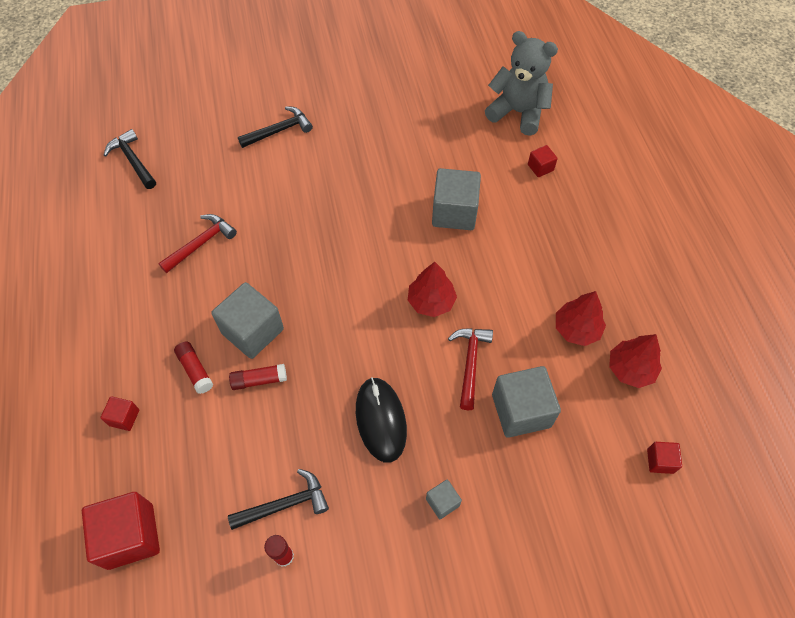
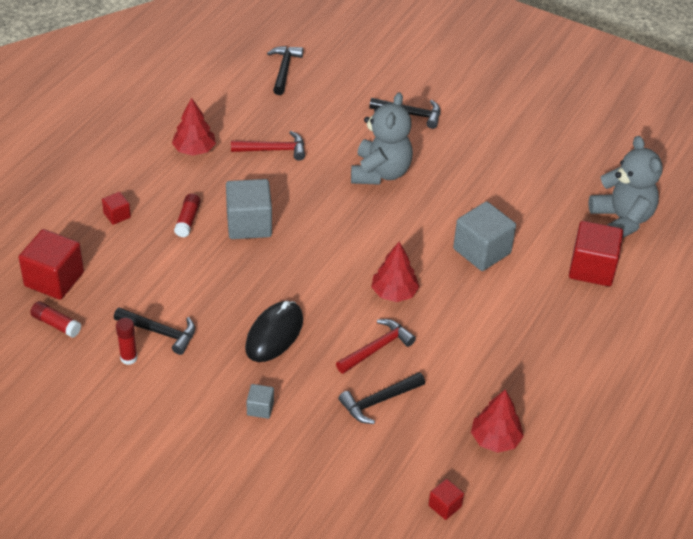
camera: 40 degrees right, 15 degrees down
red glue stick [229,364,287,390] -> red glue stick moved to [30,301,81,338]
grey cube [492,366,561,438] -> black hammer [338,372,425,424]
red cube [528,145,558,177] -> red cube [569,221,623,286], size x2.04
red tree [556,291,606,346] -> red tree moved to [172,98,216,156]
none -> grey teddy bear [351,92,413,185]

